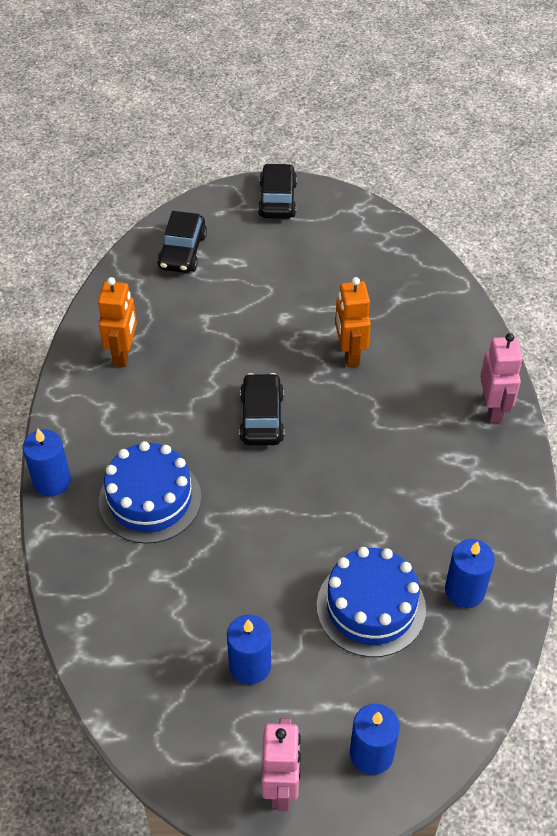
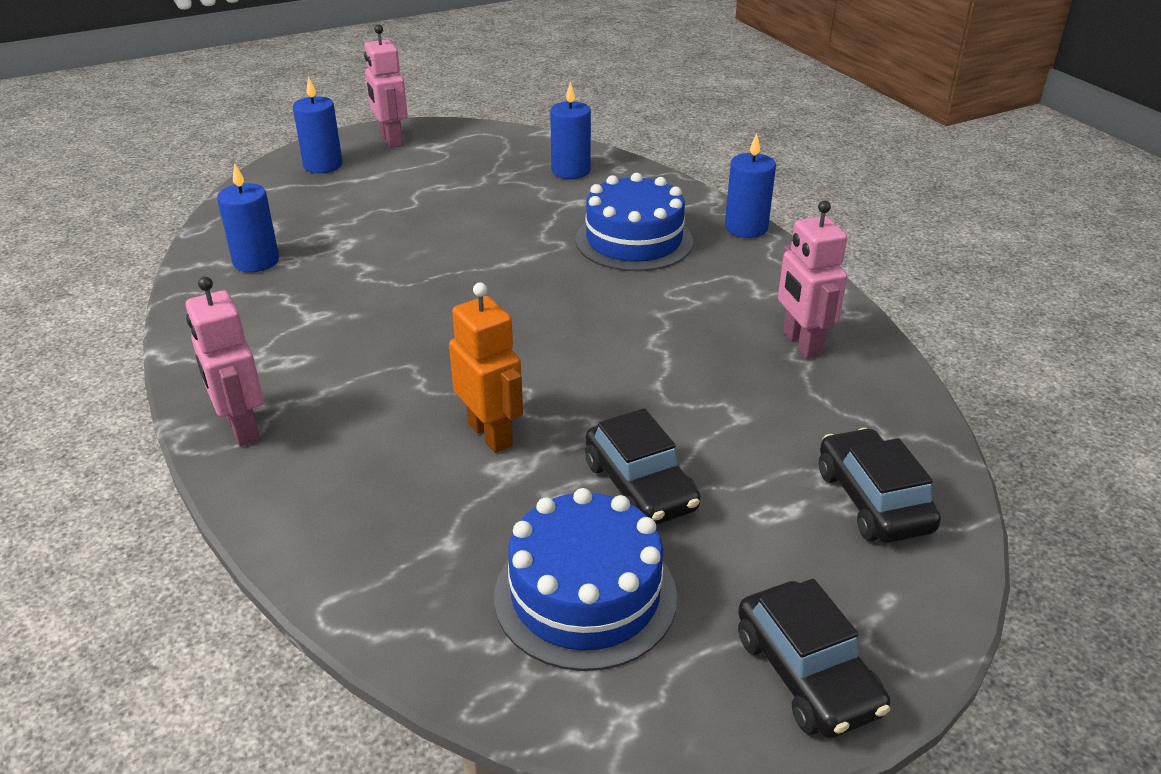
camera: 155 degrees right, 15 degrees down
orange robot [98,277,137,367] -> pink robot [778,201,847,359]
blue candle [227,614,271,685] -> blue candle moved to [550,82,591,179]
black car [239,373,284,445] -> black car moved to [585,408,701,525]
blue cake [317,547,426,657] -> blue cake moved to [494,488,677,671]

